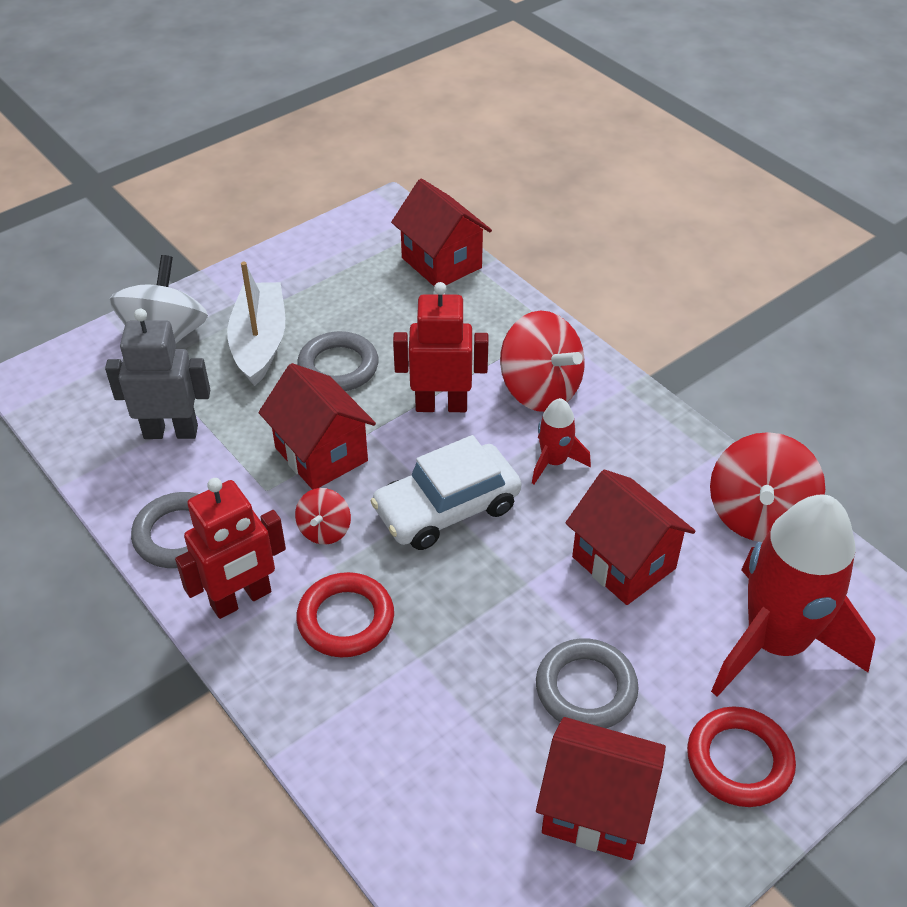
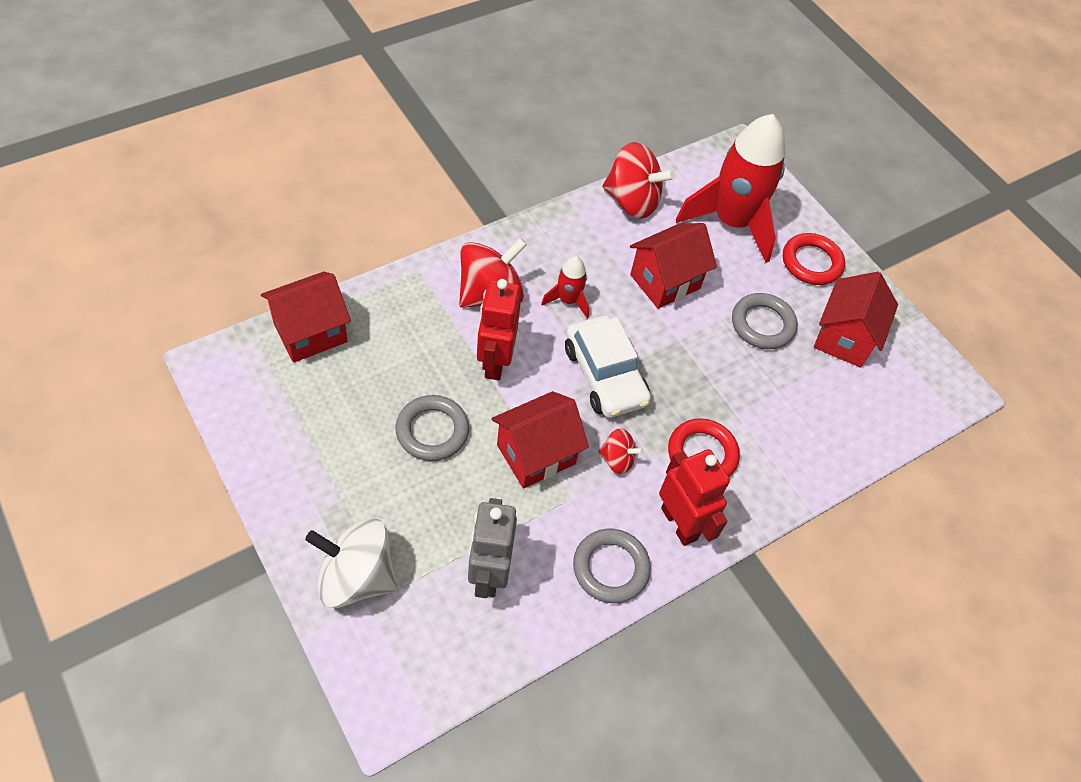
camera: 90 degrees left, 10 degrees up
white boat [227,262,285,386] -> none

